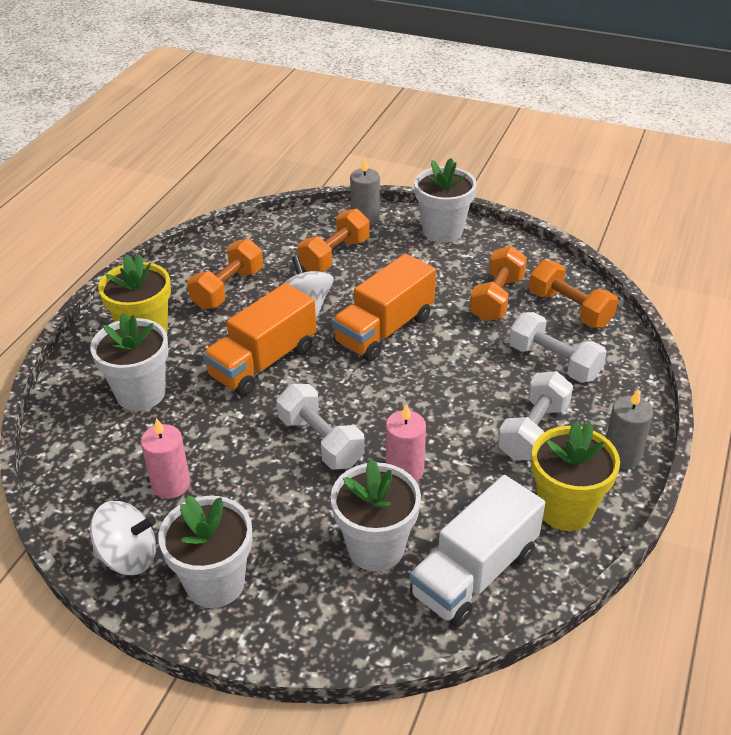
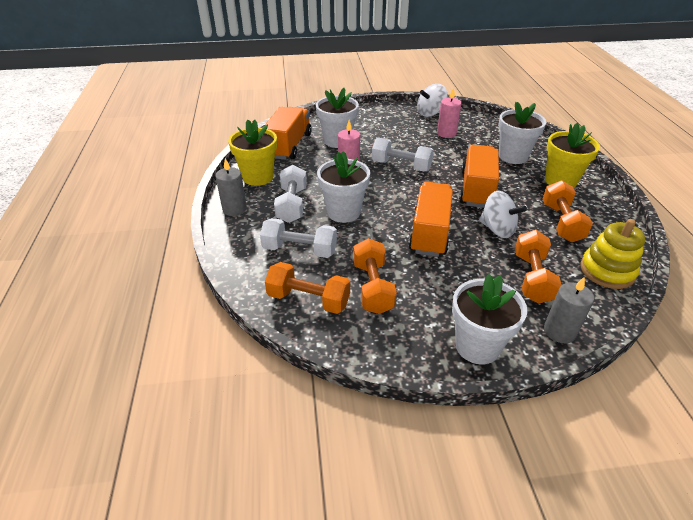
camera: 150 degrees right, 0 degrees up
white flower pot [158,495,253,608] -> white flower pot moved to [317,151,370,223]
white truck [410,475,545,627] -> orange truck [264,107,312,160]
none -> yellow stacking toy [580,219,645,289]

